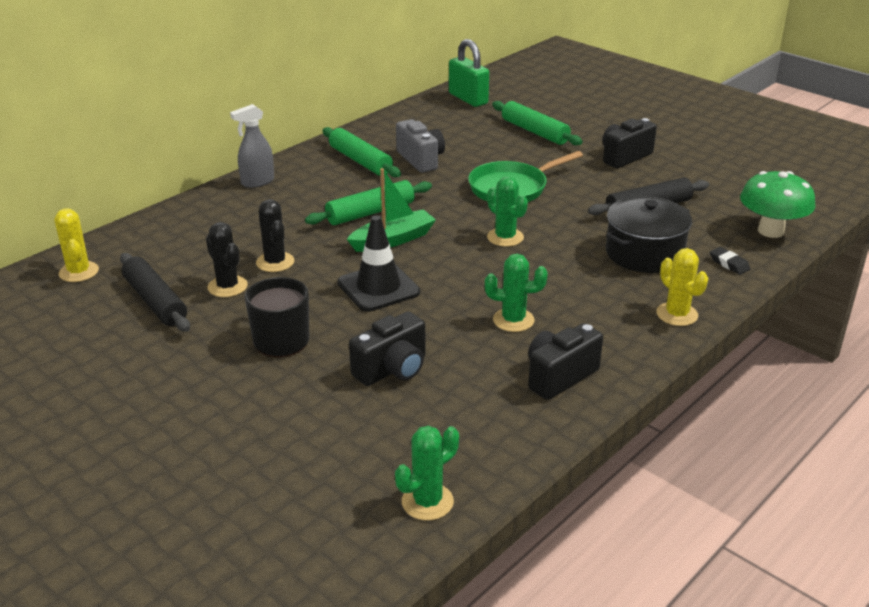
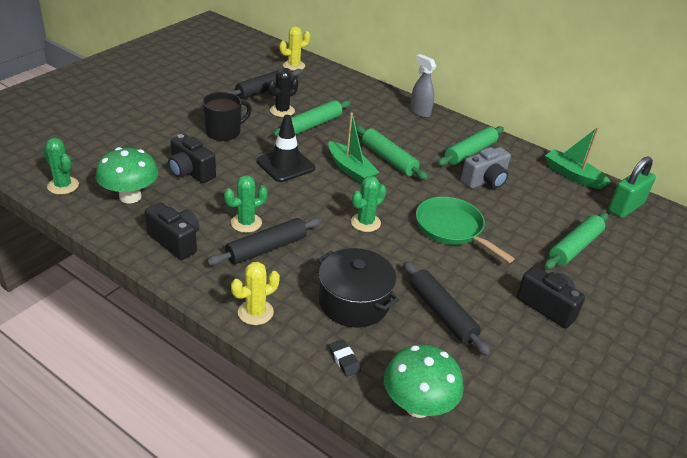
camera: 80 degrees right, 5 degrees up
black cactus [256,199,294,272] -> green rolling pin [273,100,351,136]
green cactus [485,254,548,332] -> green cactus turned 60 degrees clockwise [224,175,268,233]
black eraser [710,247,750,275] -> black eraser turned 75 degrees counterclockwise [329,339,361,377]
none -> green mushroom [96,147,159,204]
none -> black rolling pin [207,218,322,266]
none -> green boat [545,127,611,189]

